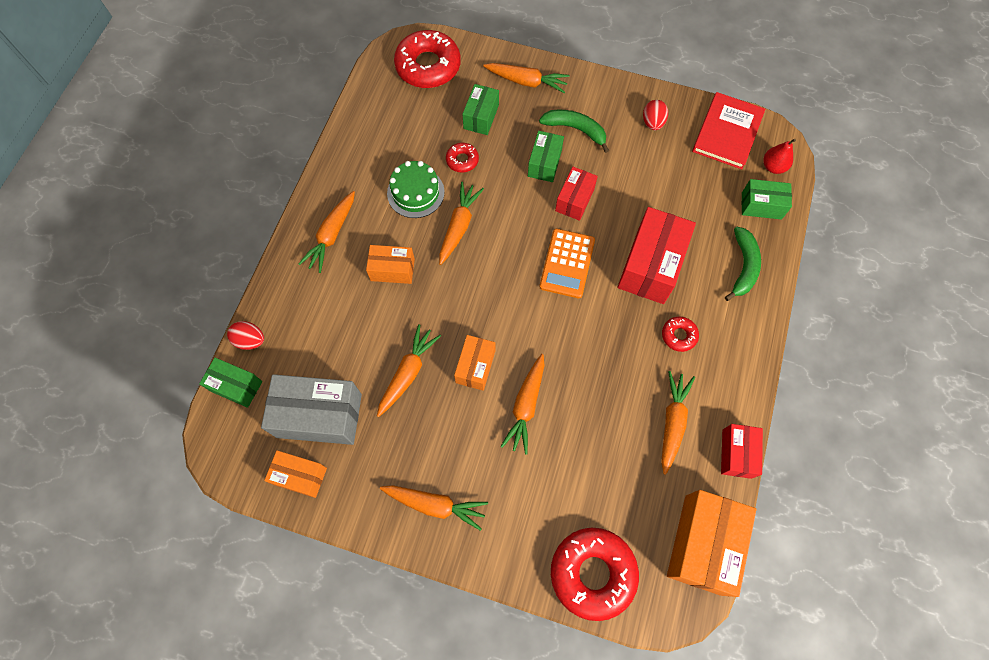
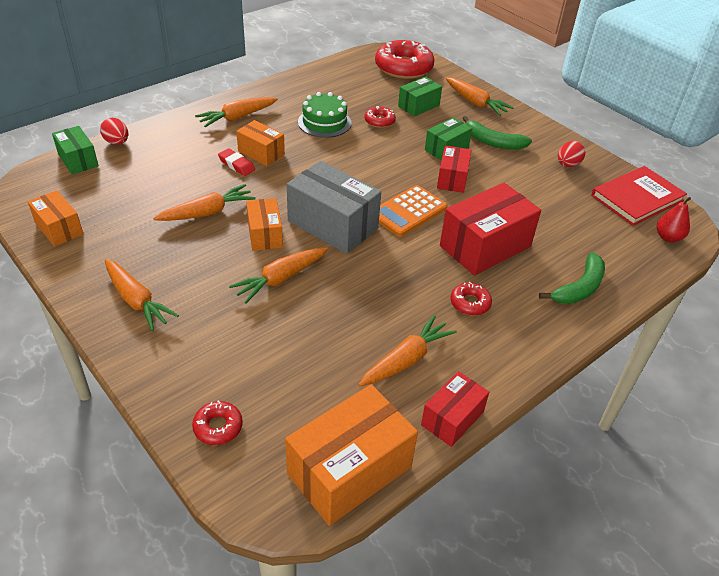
camera: 30 degrees right, 25 degrees down
grey box [261,374,362,445] -> grey box moved to [287,161,381,254]
orange carrot [439,182,484,265] -> none
orange box [454,335,495,391] -> orange box turned 60 degrees counterclockwise [246,198,283,251]
green banana [539,110,609,153] -> green banana turned 150 degrees clockwise [463,116,532,150]
red donut [551,528,639,621] -> red donut [192,400,243,445], size x0.47
red box [555,167,598,221] -> red box turned 45 degrees counterclockwise [437,145,472,193]
green box [742,179,792,220] -> none
none -> red eraser [218,148,255,176]

